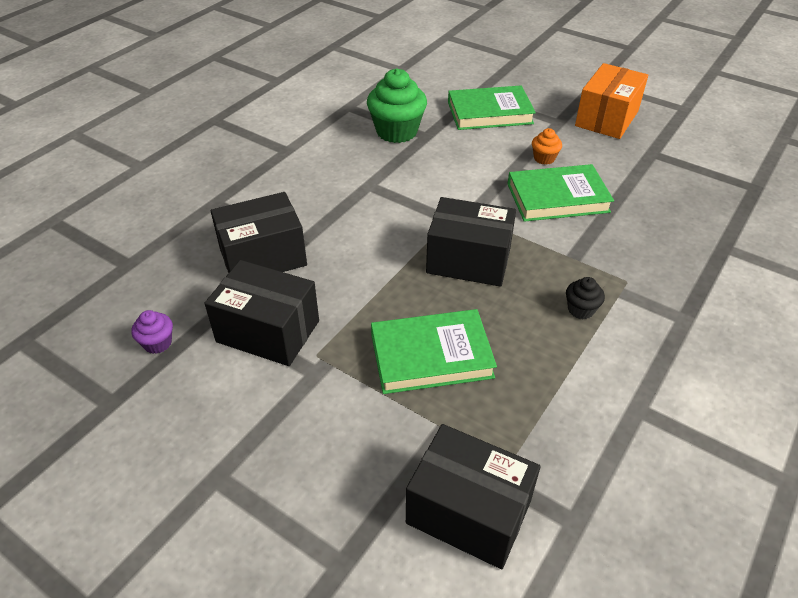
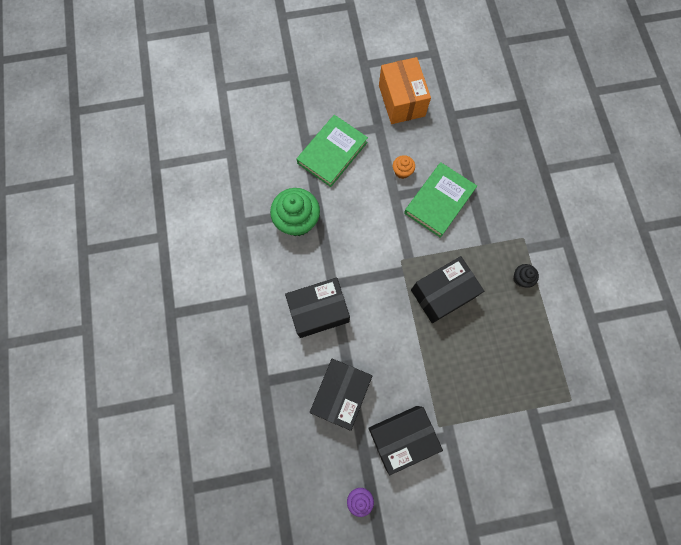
camera: 45 degrees left, 30 degrees up
green book [371,309,497,394] -> none
black box [406,424,541,569] -> black box moved to [285,278,350,338]

